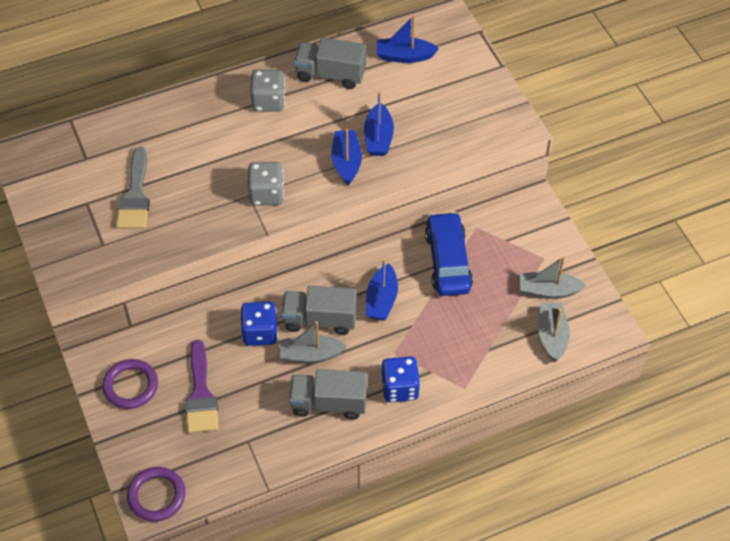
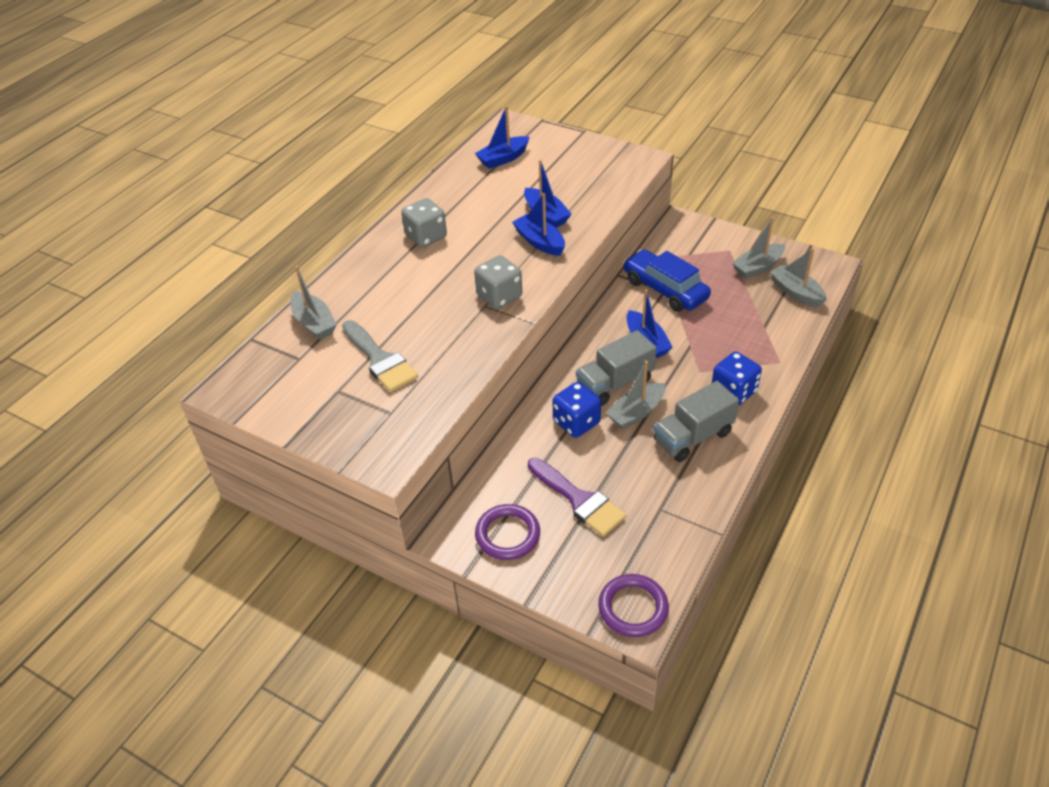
camera: 35 degrees left, 10 degrees down
grey truck [294,38,366,89] -> none
none -> grey boat [290,266,337,340]

